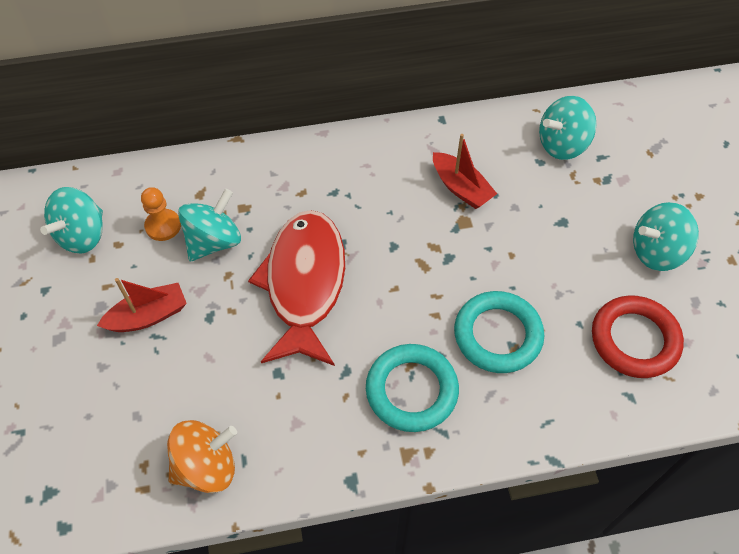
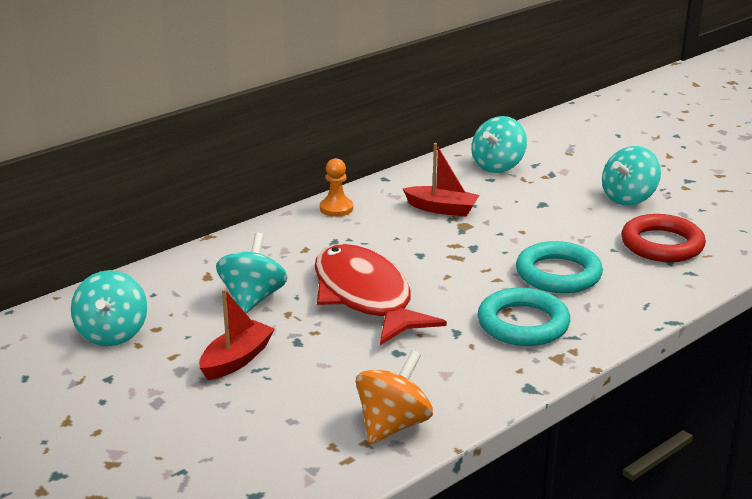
camera: 30 degrees left, 30 degrees down
orange pawn [141,187,181,241] -> orange pawn moved to [320,158,353,217]

